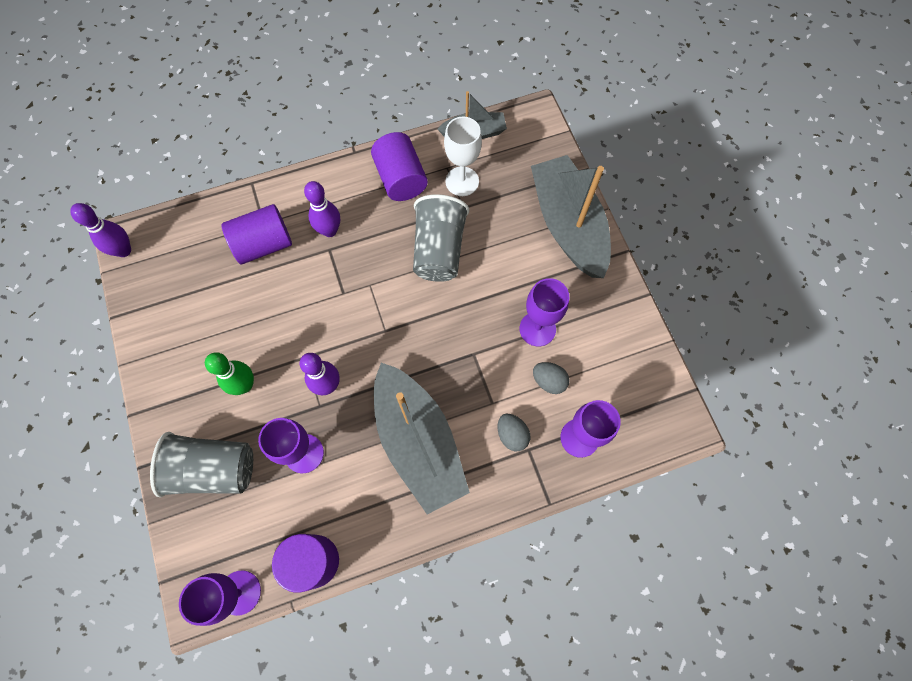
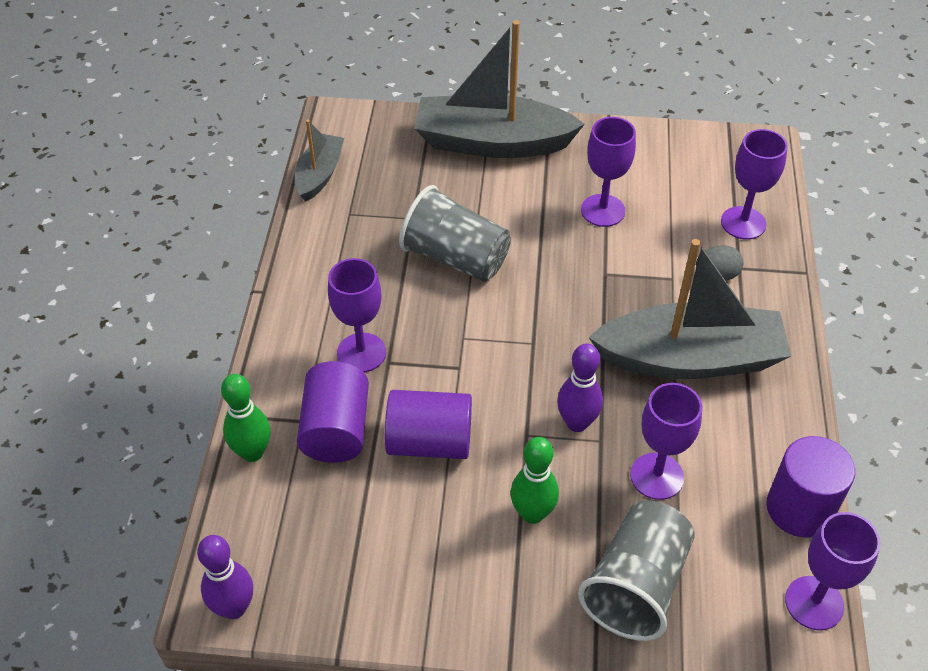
camera: 65 degrees left, 20 degrees down
purple bowling pin [304,181,340,237] -> purple goblet [328,258,386,372]
purple cylinder [371,132,428,201] -> purple cylinder moved to [385,390,472,459]
white goblet [444,116,482,196] -> none
grey egg [533,362,569,394] -> none
none -> green bowling pin [221,374,271,462]

